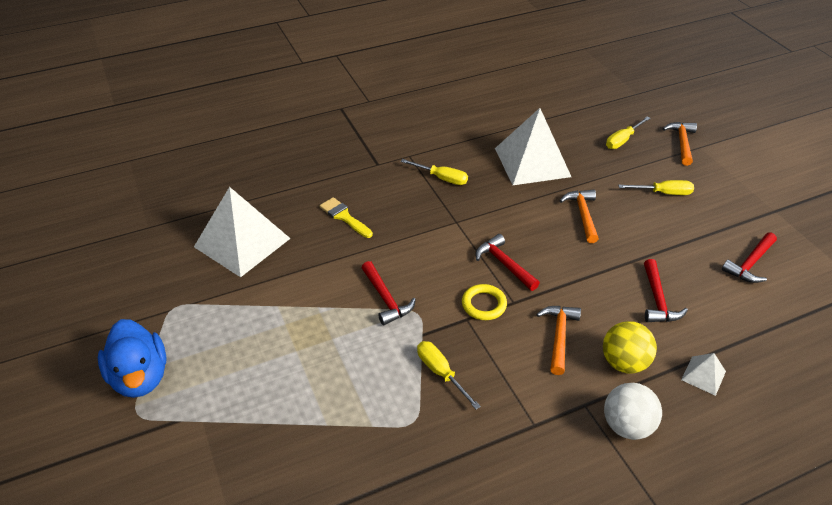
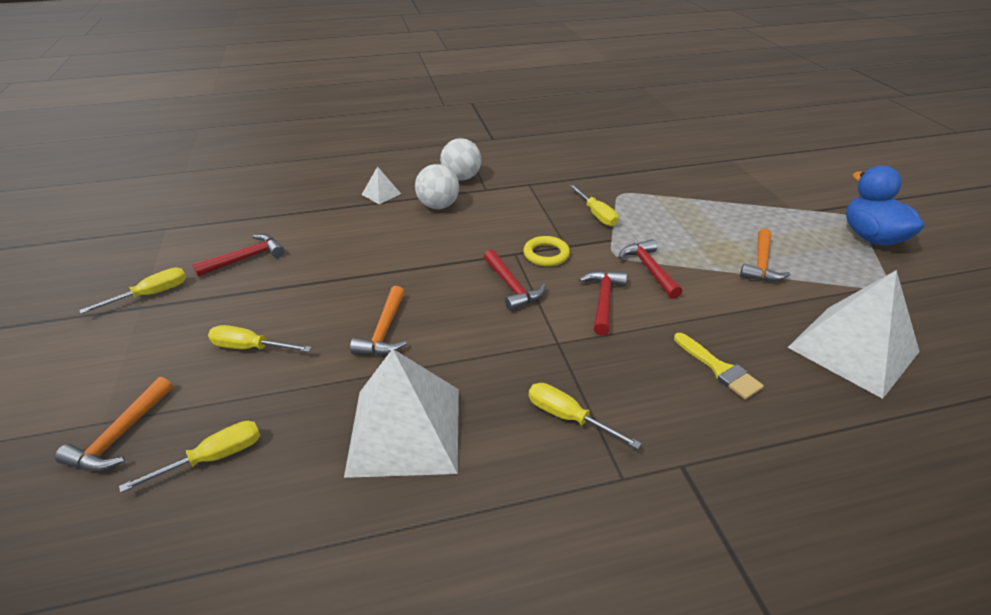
camera: 170 degrees left, 5 degrees down
orange hammer [536,306,581,375] -> orange hammer moved to [740,228,790,282]
yellow ball [603,321,657,374] -> white ball [415,164,459,209]
red hammer [644,259,688,322] -> red hammer moved to [579,271,627,335]
none -> yellow screwdriver [79,267,186,314]

